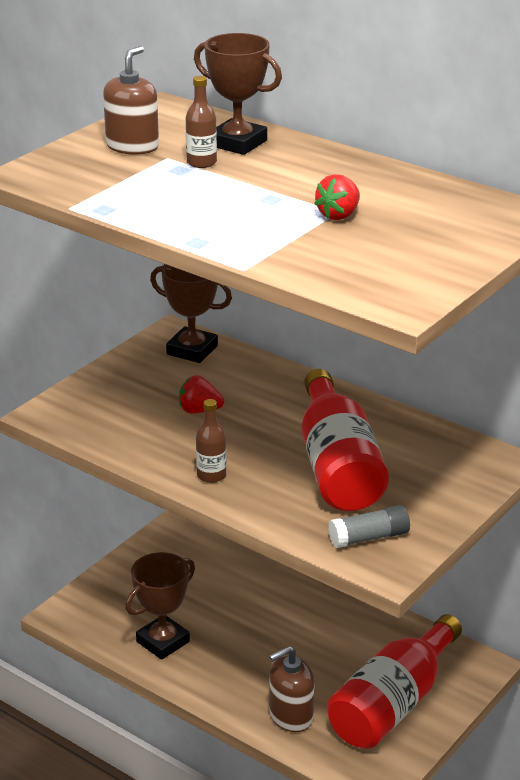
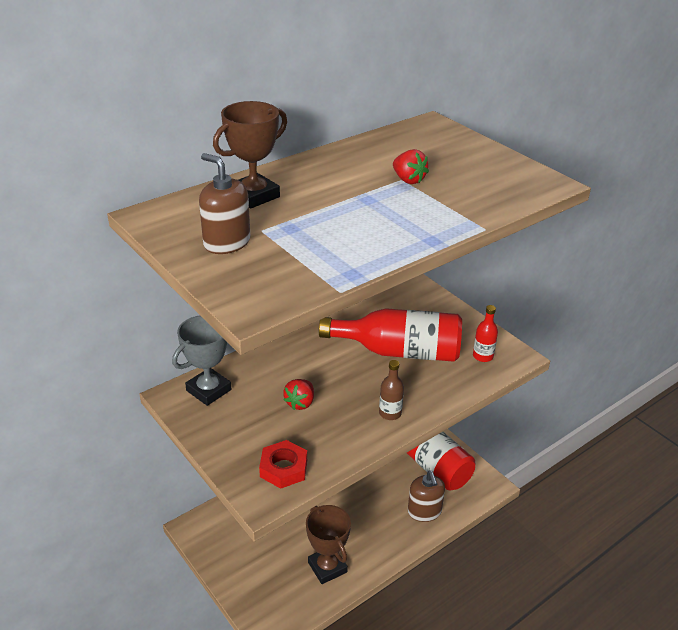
camera: 75 degrees left, 5 degrees up
brown trophy [150,264,232,363] -> grey trophy [172,316,231,406]
brown bottle [186,76,217,168] -> none
grey glue stick [329,505,410,548] -> red bottle [473,305,498,362]
none -> red nut [259,440,307,489]

